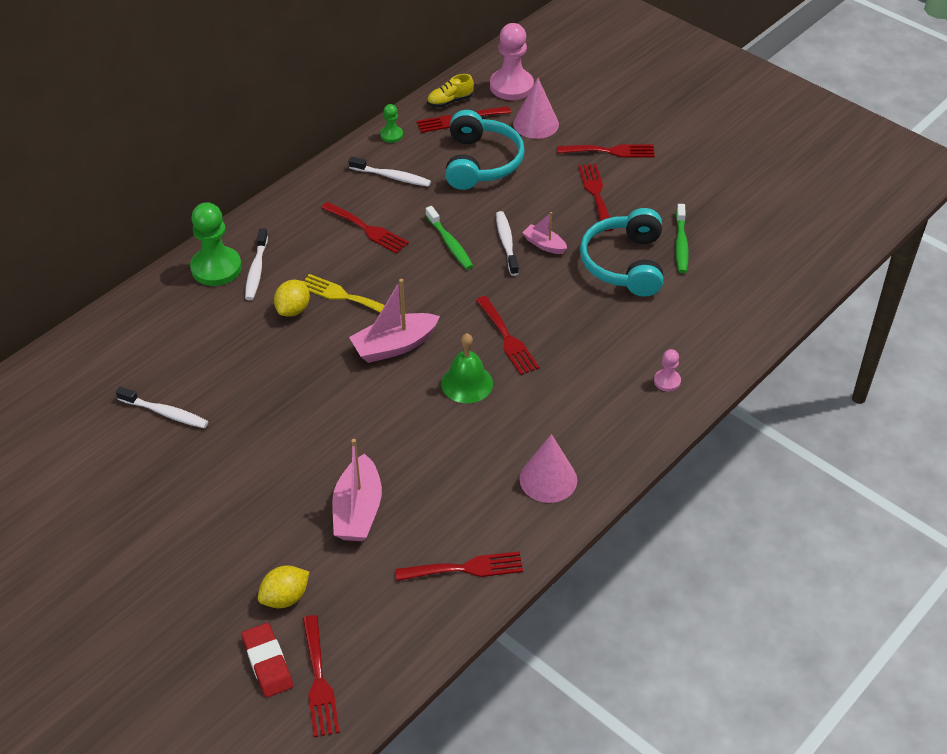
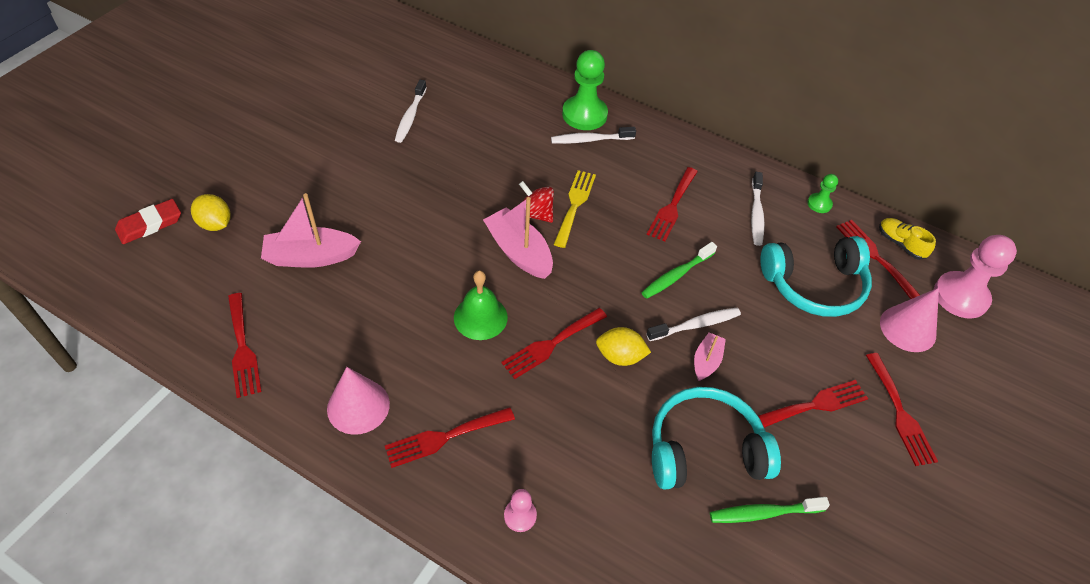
camera: 75 degrees right, 5 degrees up
yellow lemon [274,280,310,317] -> yellow lemon moved to [596,327,651,366]
red fork [303,615,340,737] -> red fork moved to [385,407,515,468]
none -> red spinning top [519,181,554,223]

